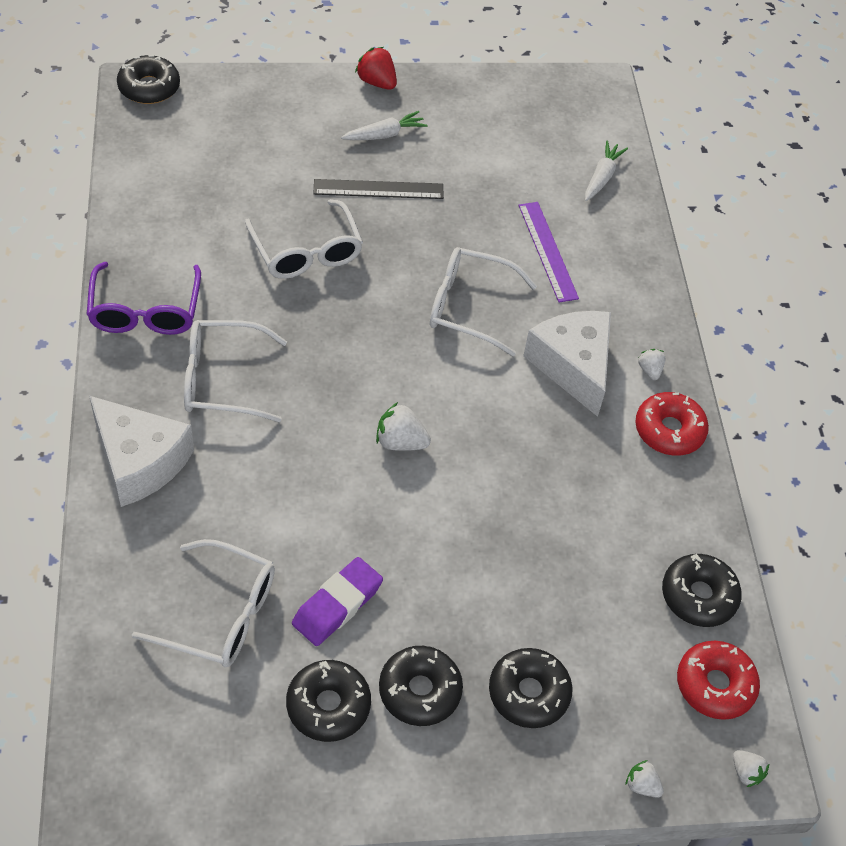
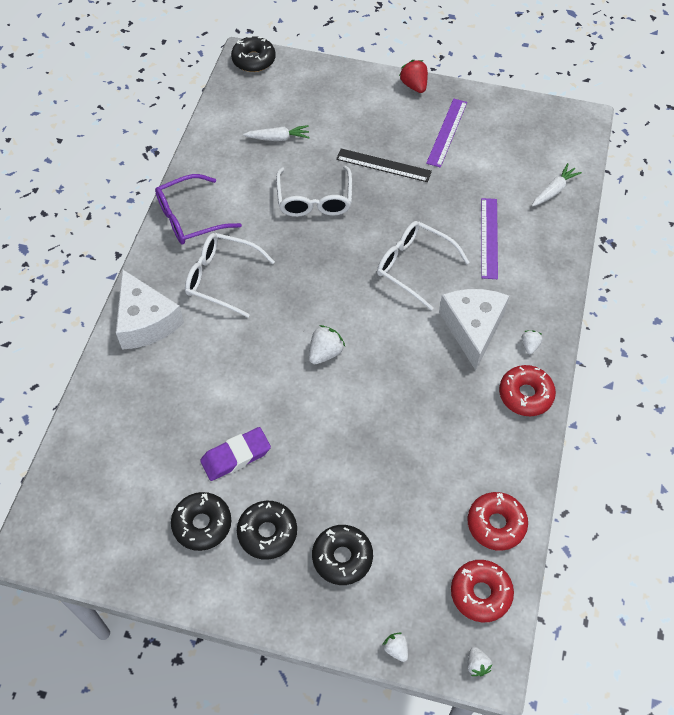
camera: 25 degrees right, 5 degrees up
purple glasses [87,262,201,335] -> purple glasses turned 45 degrees clockwise [155,174,242,245]
white glasses [132,539,275,667] -> none
white carrot [341,111,428,140] -> white carrot moved to [243,125,310,141]
white strawberry [376,402,431,451] -> white strawberry turned 90 degrees clockwise [309,325,345,364]
black donut [662,554,742,627] -> red donut [467,492,528,551]
none -> purple ruler [426,99,467,168]

